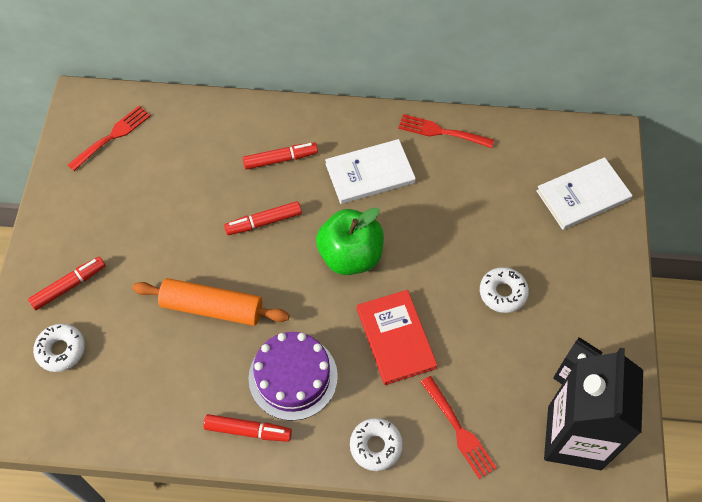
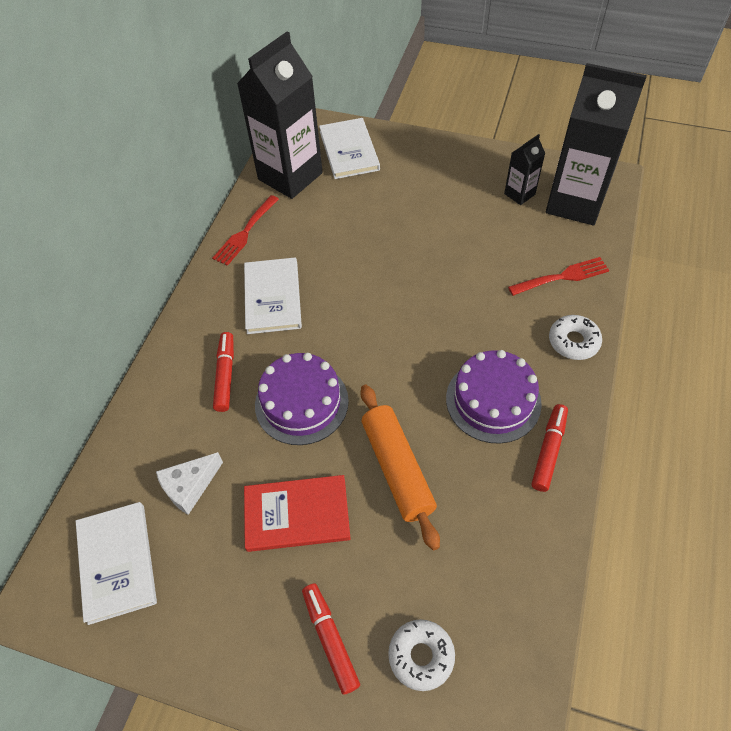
camera: 75 degrees left, 5 degrees down
red fork [68,106,151,171] -> white book [76,502,157,625]
orange rolling pin [132,278,290,326] -> orange rolling pin turned 45 degrees counterclockwise [360,385,440,550]
red marker [224,201,302,235] -> purple cake [255,353,349,445]
green apple [316,207,384,275] -> none
red book [357,290,438,385] -> red book moved to [244,475,351,552]
white donut [480,267,529,313] -> none
none -> white cheese [156,452,223,515]
none -> black carton [237,32,323,199]

